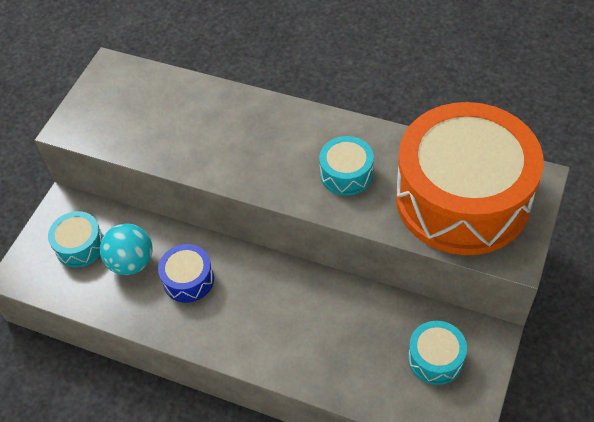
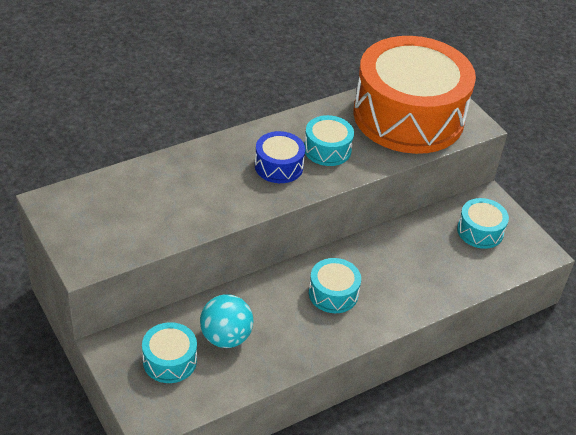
camera: 60 degrees left, 10 degrees down
blue drum [158,244,214,303] -> blue drum moved to [255,131,305,183]
none -> turquoise drum [309,258,361,313]

